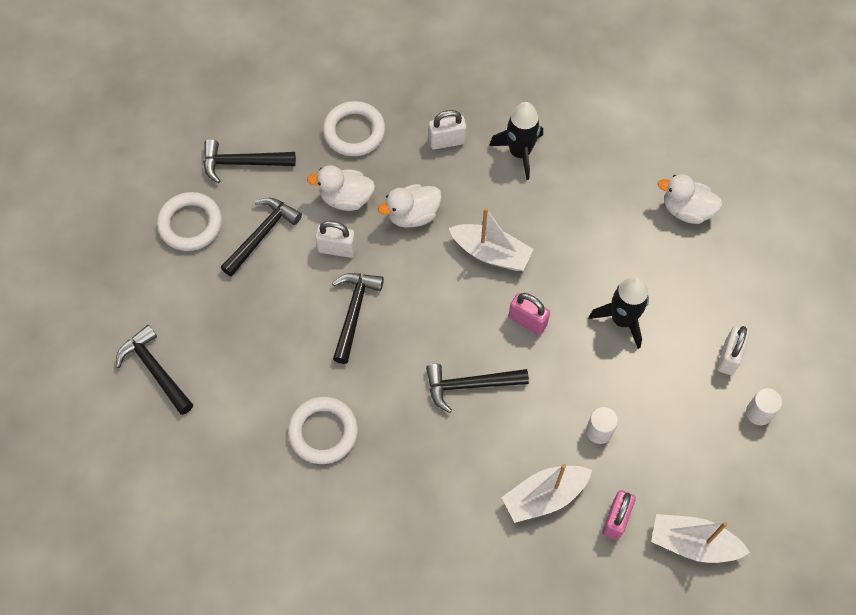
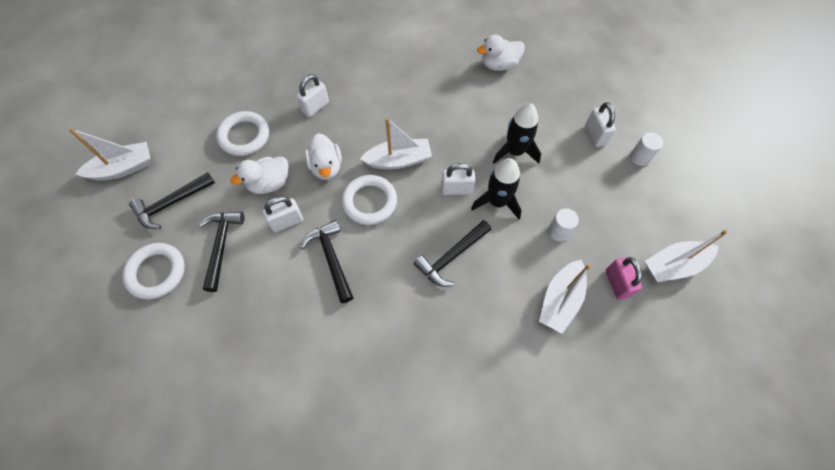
camera: 35 degrees left, 0 degrees up
black hammer [116,325,193,415] -> none
white ring [288,397,358,464] -> white ring moved to [342,175,397,225]
white duck [378,184,442,228] -> white duck turned 45 degrees counterclockwise [305,133,342,180]
black rocket [489,102,543,180] -> black rocket moved to [471,158,522,219]
pink padlock [509,293,550,335] -> white padlock [441,163,475,195]
none -> white boat [68,128,151,181]

